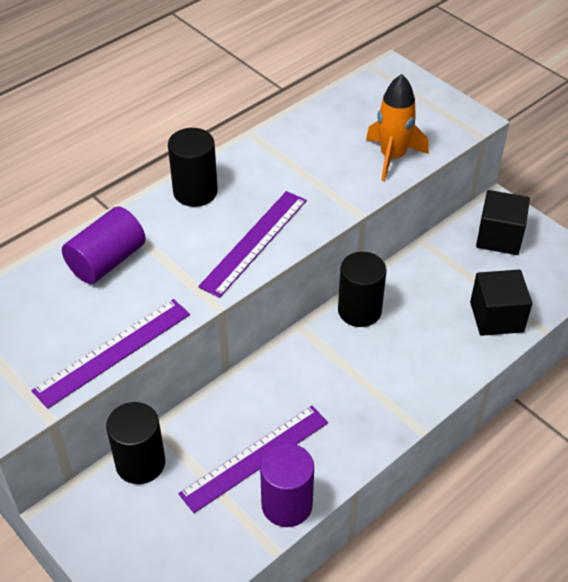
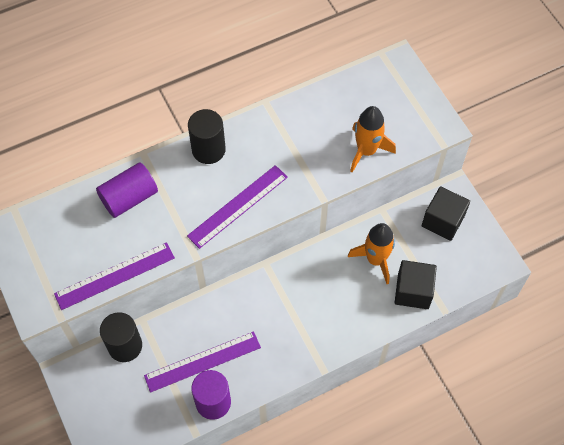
camera: 15 degrees right, 15 degrees up
black cylinder [338,252,387,327] -> none
none -> orange rocket [348,223,395,284]

